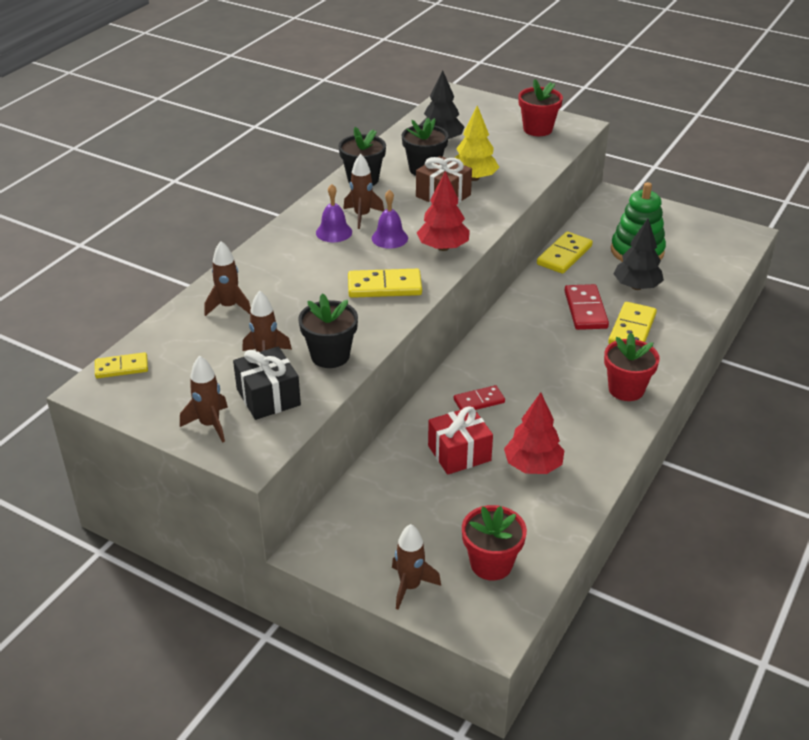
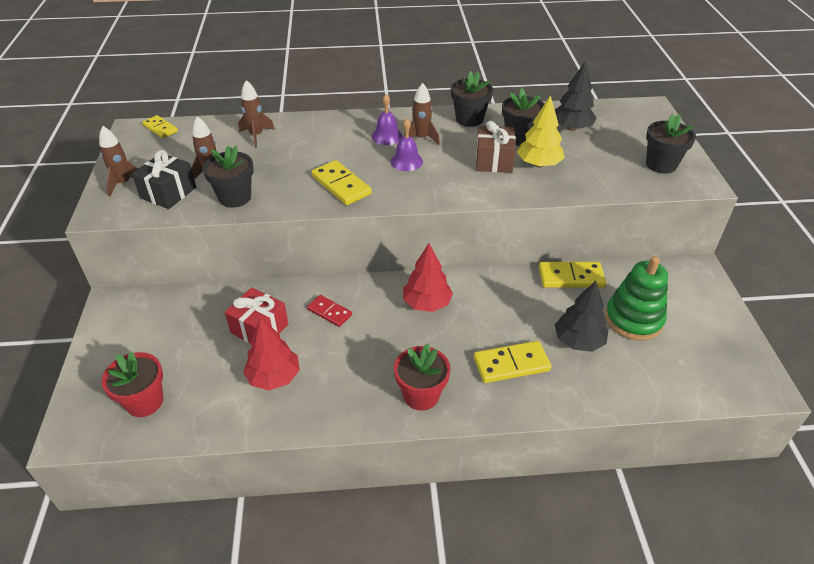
camera: 55 degrees right, 5 degrees up
brown rocket [392,524,441,610] -> none
red tree [417,171,470,251] -> red tree moved to [403,243,453,312]
red flower pot [518,79,563,136] -> black flower pot [646,114,696,174]
red domino [564,284,609,330] -> none

